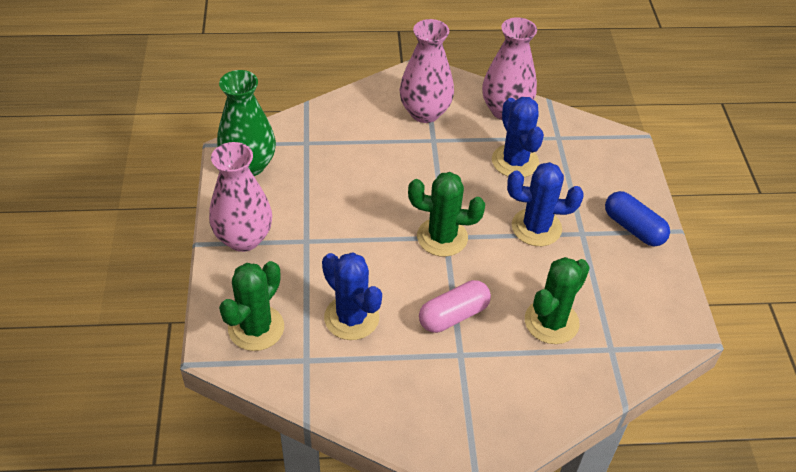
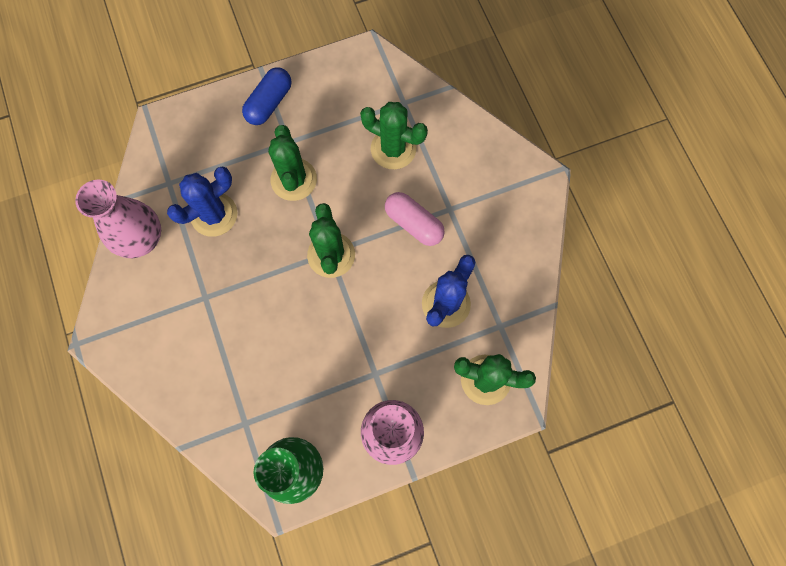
camera: 105 degrees left, 25 degrees up
pink vase [399,19,454,123] -> none
blue cactus [507,162,584,246] -> green cactus [268,125,317,201]

